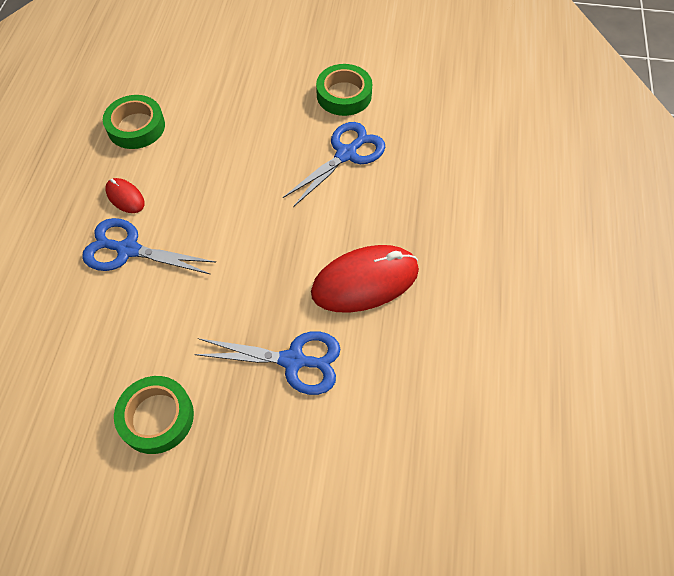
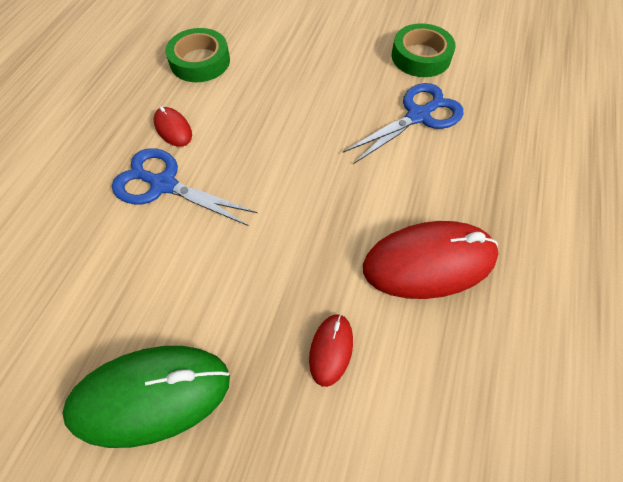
camera: 10 degrees right, 0 degrees up
green tape [114,376,194,454] -> green mouse [62,346,230,448]
blue scissors [194,331,341,395] -> red mouse [309,314,353,387]

